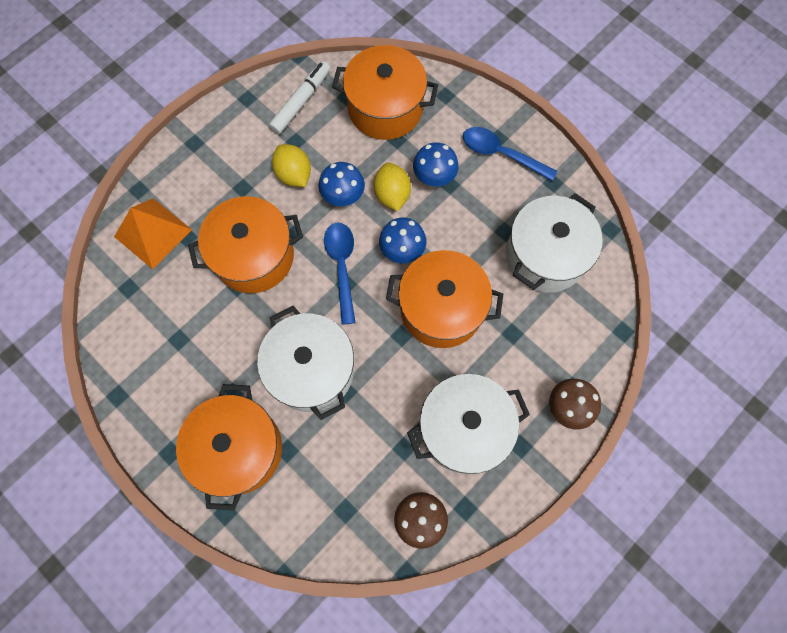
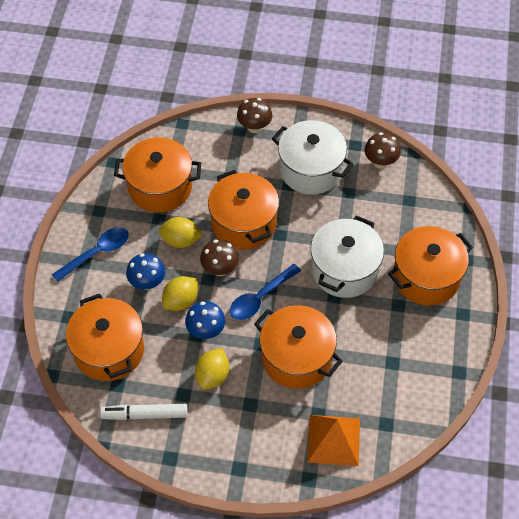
camera: 125 degrees left, 15 degrees down
blue mushroom [379,218,426,263] -> brown mushroom [200,239,239,276]
blue spoon [463,127,557,181] -> blue spoon turned 120 degrees counterclockwise [52,227,129,282]
white pot [506,193,603,293] -> orange pot [114,137,201,213]
none -> yellow lemon [158,217,203,248]

